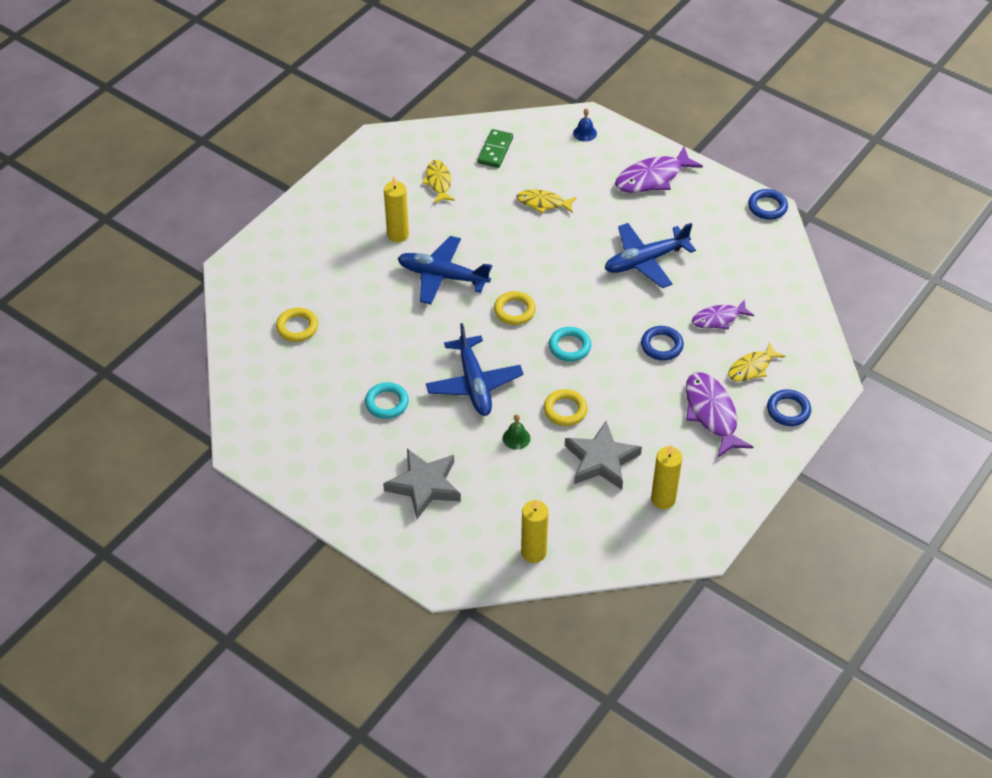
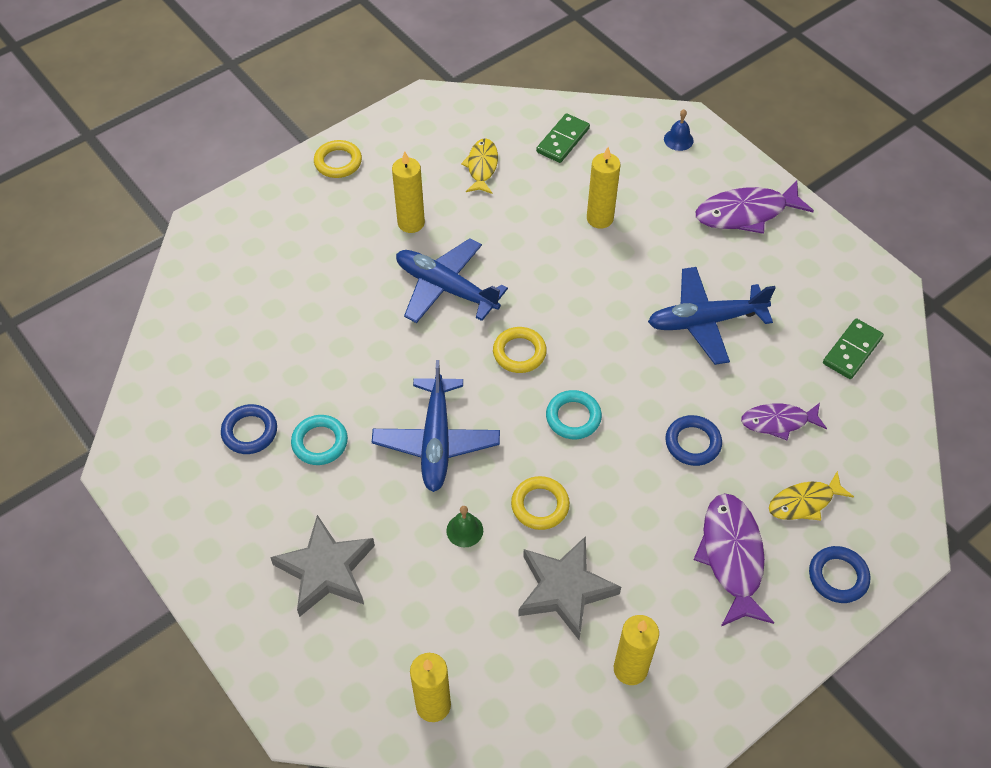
camera: 15 degrees right, 5 degrees up
yellow ring [276,308,318,342] -> yellow ring moved to [314,140,362,178]
yellow fish [517,190,576,213] -> yellow candle [587,147,621,229]
blue ring [748,189,788,220] -> blue ring moved to [221,404,277,454]
none -> green domino [823,318,884,379]

